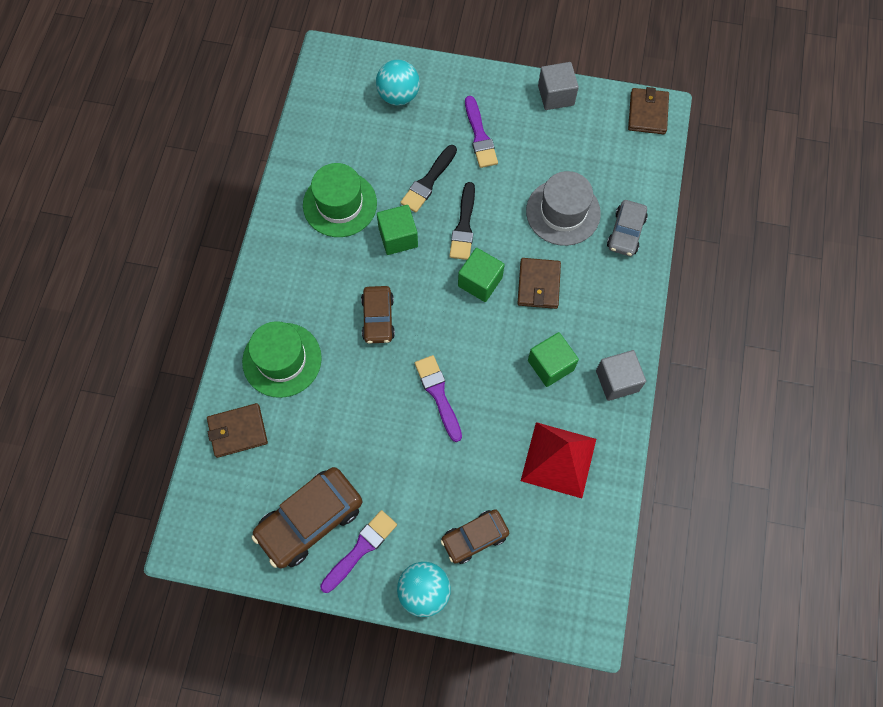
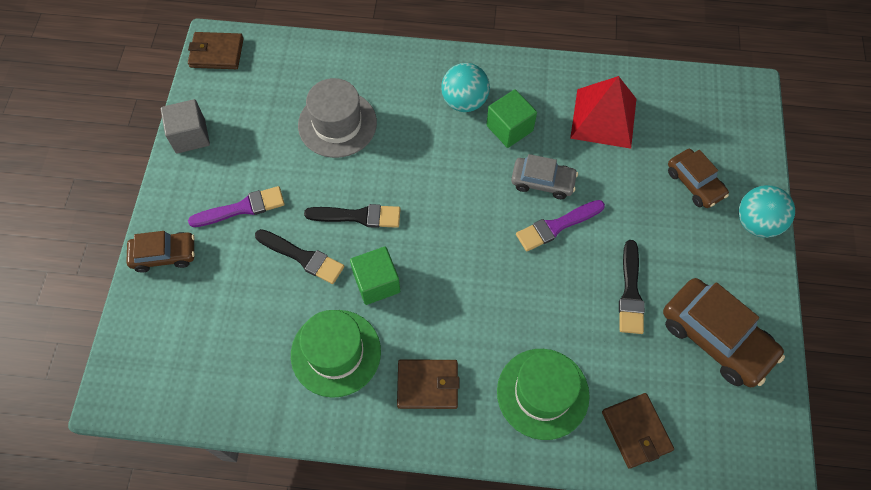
camera: 95 degrees left, 5 degrees down
purple brush [320,510,397,593] -> none
brown car [361,286,395,344] -> brown car moved to [126,231,195,273]
turquoise ball [376,60,420,106] -> turquoise ball moved to [441,63,490,112]
green cube [458,248,505,302] -> none
brown wallet [517,258,561,309] -> brown wallet moved to [397,359,460,409]
grey cube [596,350,646,401] -> none
grey car [607,200,648,256] -> grey car moved to [511,154,578,199]
none -> black brush [619,240,645,334]

